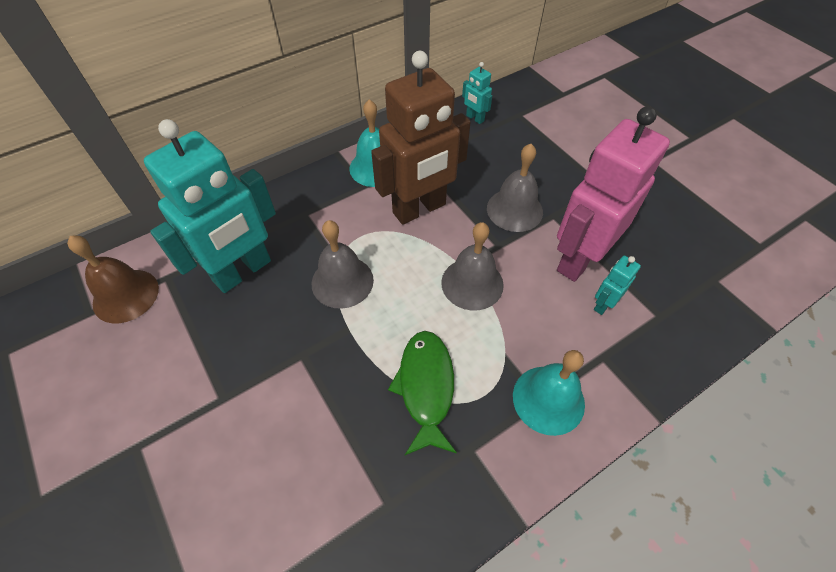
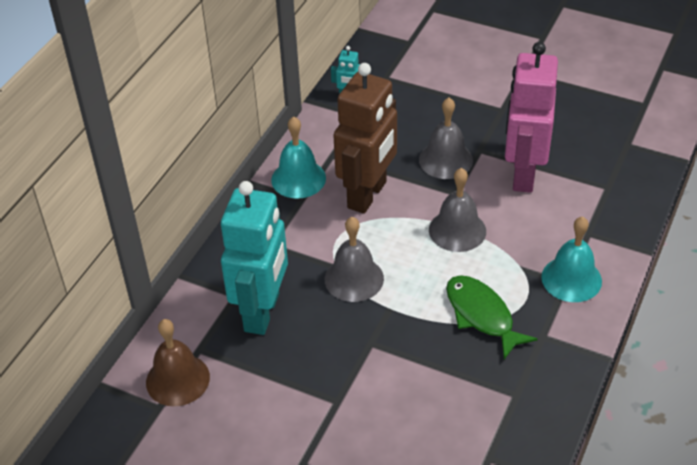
camera: 30 degrees left, 10 degrees down
turquoise robot [594,256,641,315] -> none

